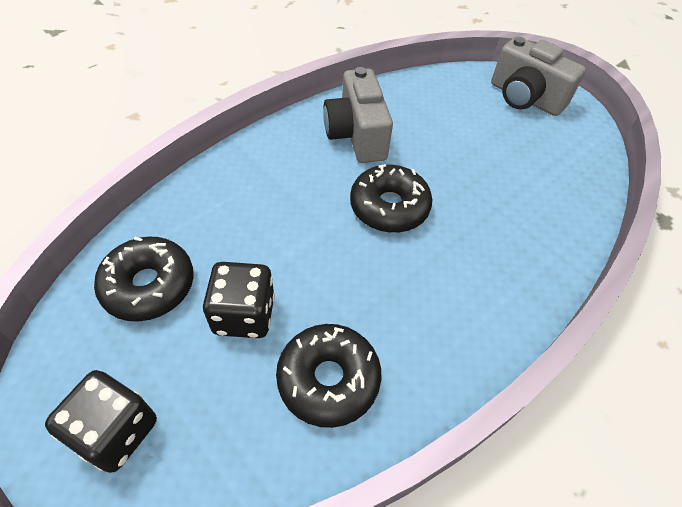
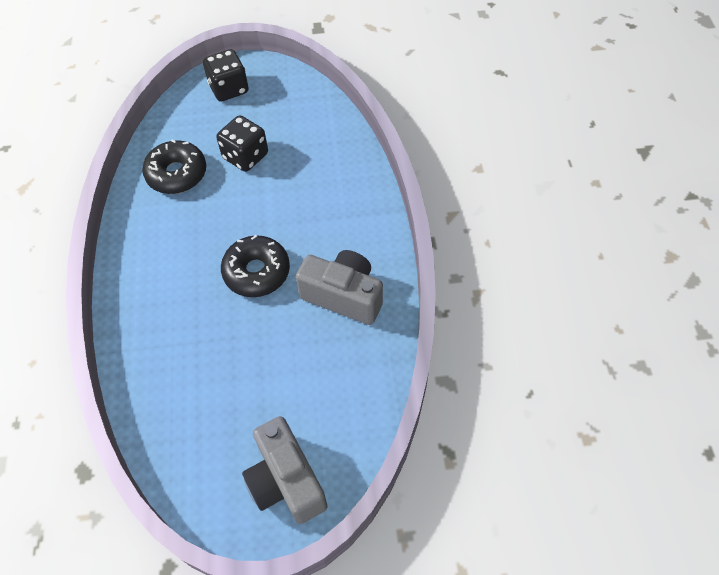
camera: 130 degrees right, 5 degrees up
black donut [94,236,194,321] -> none
grey camera [491,36,586,116] -> grey camera turned 105 degrees counterclockwise [242,416,328,524]

